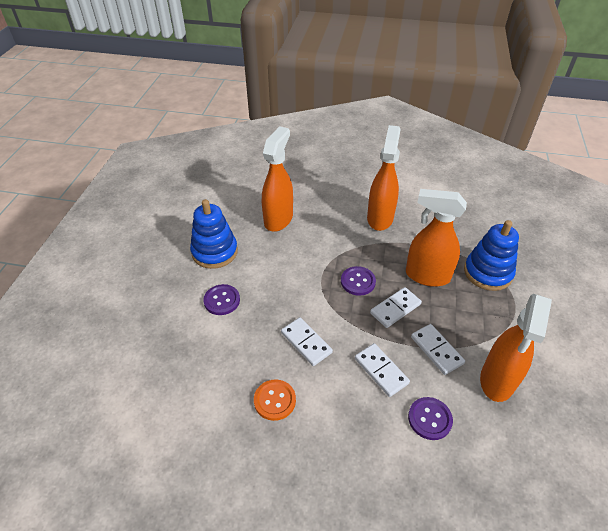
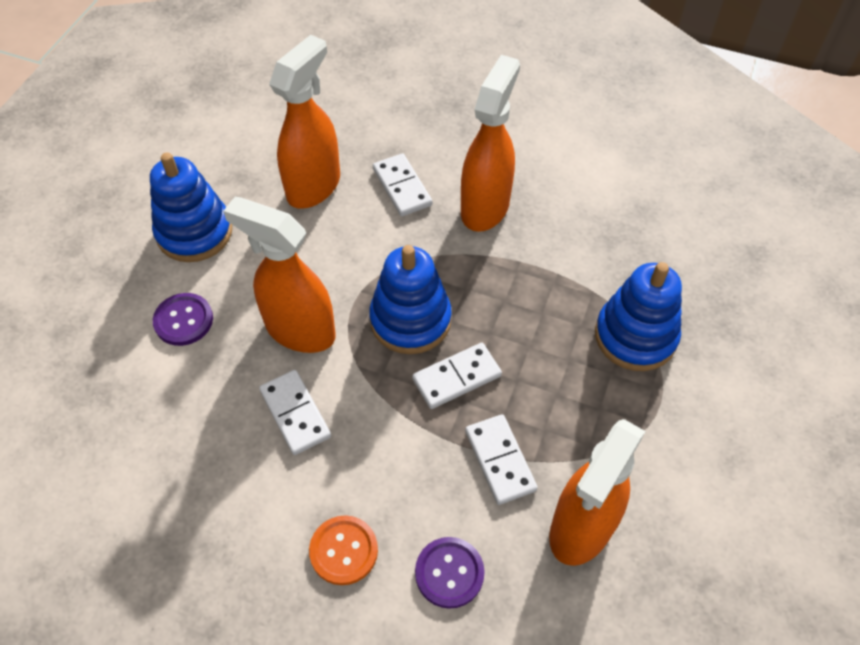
camera: 10 degrees right, 10 degrees up
orange button [254,379,296,421] -> orange button moved to [309,515,378,585]
purple button [341,266,376,296] -> blue stacking toy [369,245,452,354]
white domino [355,343,410,397] -> white domino moved to [373,153,432,216]
orange spray bottle [406,189,467,287] -> orange spray bottle moved to [223,197,336,353]

